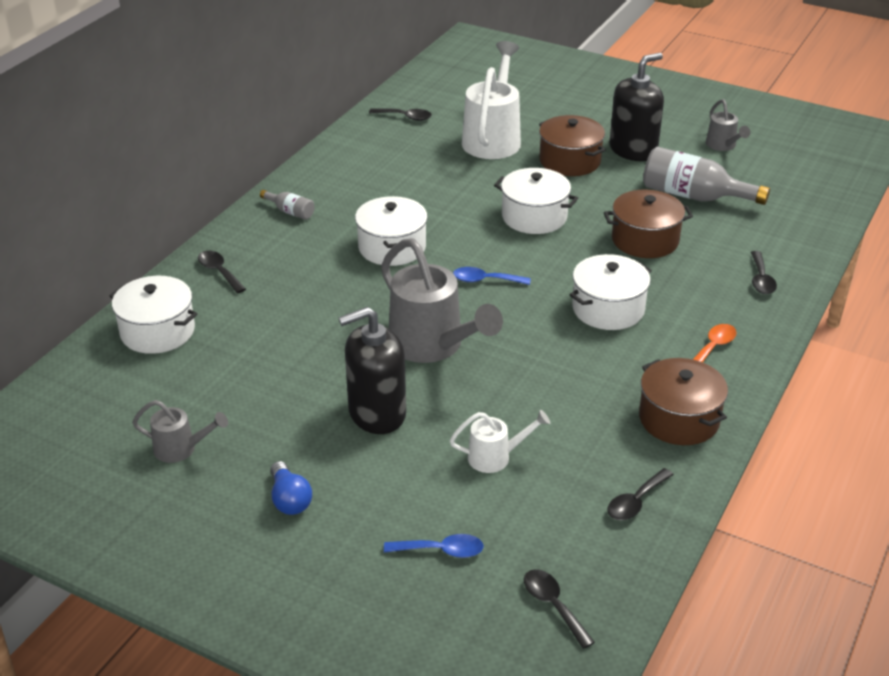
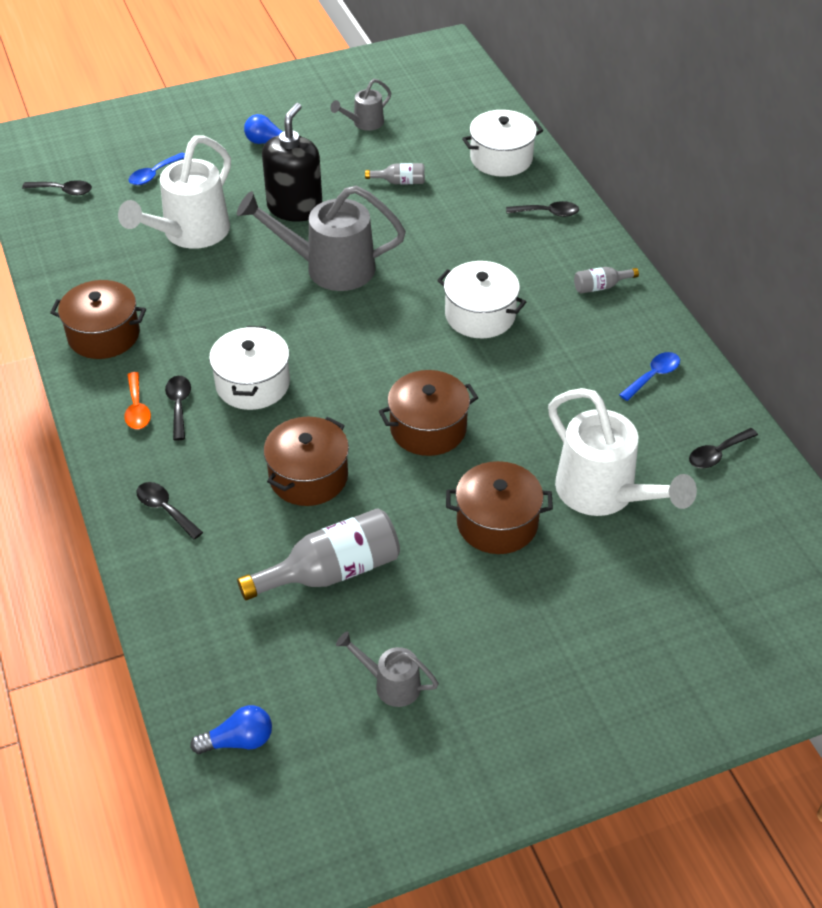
camera: 130 degrees right, 10 degrees up
white watering can [450,410,550,473] -> white watering can [118,135,231,249], size x1.98
blue spoon [453,267,531,285] -> blue spoon moved to [619,352,680,401]
white pot [494,168,578,234] -> brown pot [379,370,478,456]
black spoon [607,468,674,520] -> black spoon moved to [165,376,191,441]
black soap dispenser [609,53,664,161] -> none
none -> blue light bulb [190,705,272,754]
none -> grey bottle [365,163,425,184]

